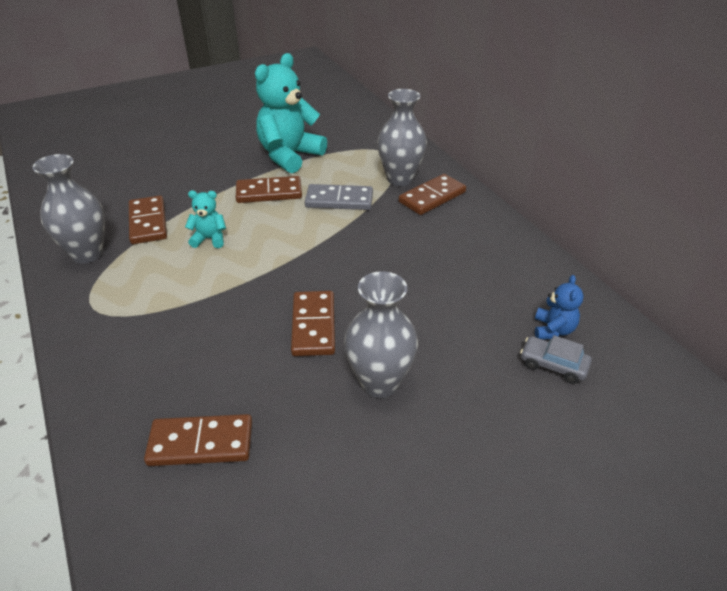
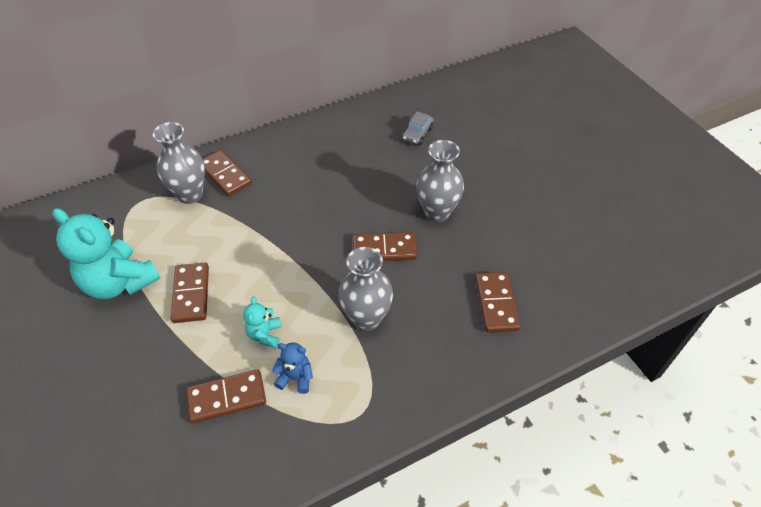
camera: 90 degrees left, 10 degrees up
grey vase [32,154,105,264] -> grey vase moved to [338,247,393,331]
grey domino [305,184,373,210] -> none
blue teddy bear [535,275,584,340] -> blue teddy bear moved to [272,342,313,394]

